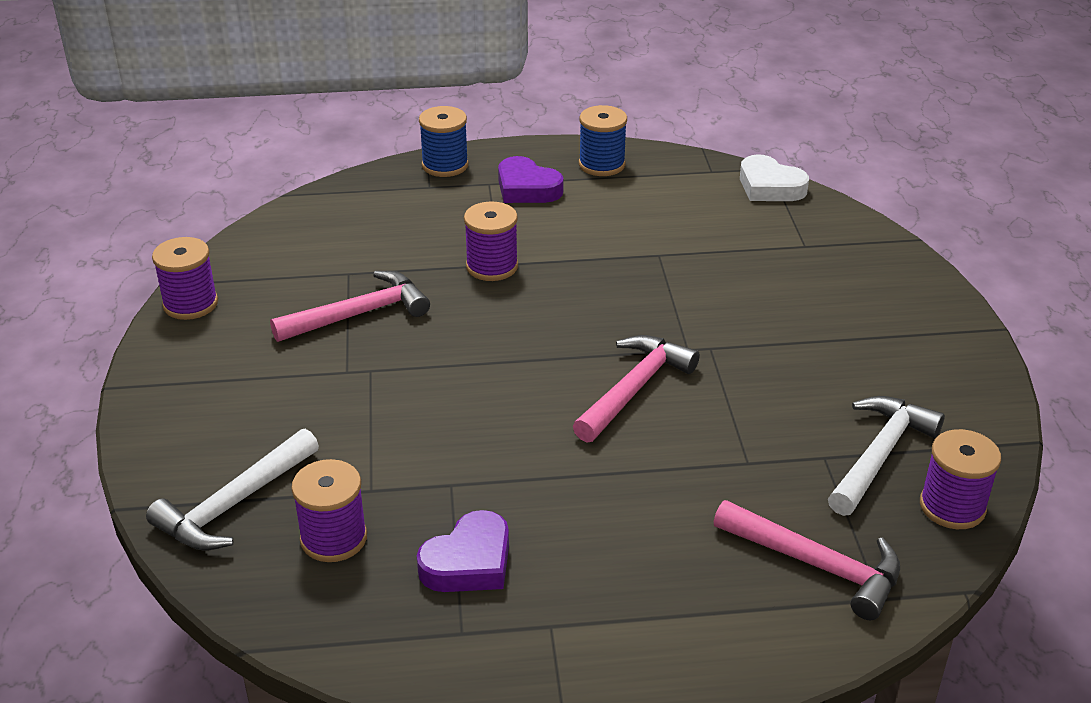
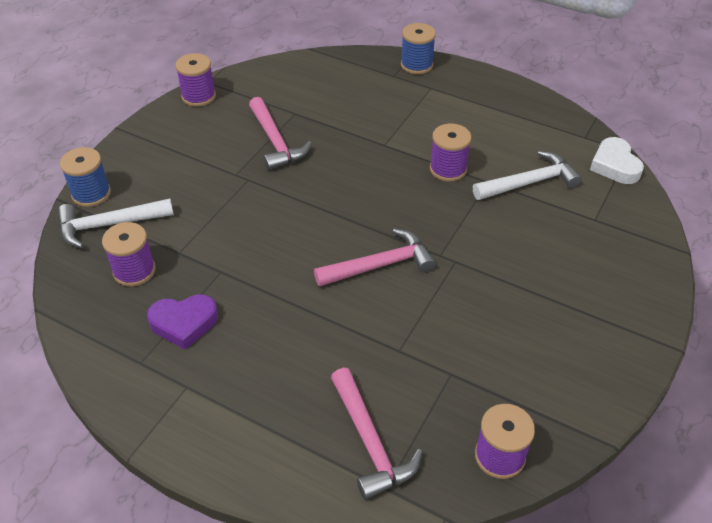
camera: 35 degrees right, 10 degrees up
pink hammer [270,271,430,342] -> pink hammer turned 60 degrees clockwise [249,97,312,170]
purple spool [464,202,518,281] -> purple spool moved to [430,123,471,182]
purple heart [498,156,564,203] -> none
blue spool [579,105,627,176] -> blue spool moved to [60,147,111,207]
white hammer [828,396,945,516] -> white hammer moved to [473,151,582,200]

